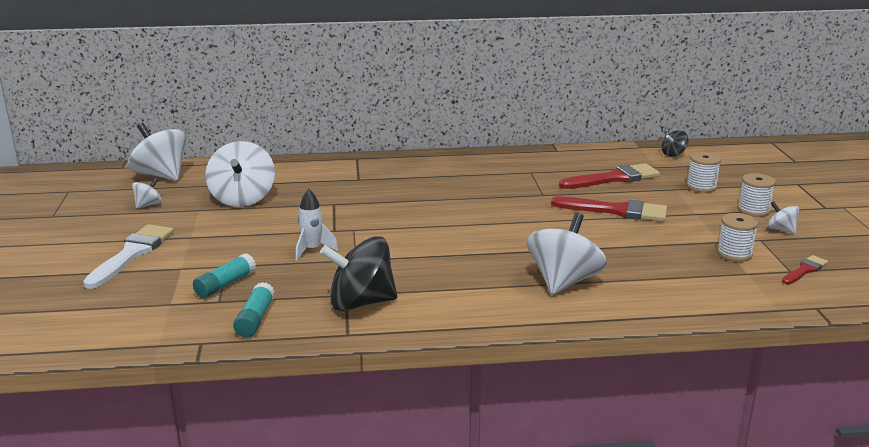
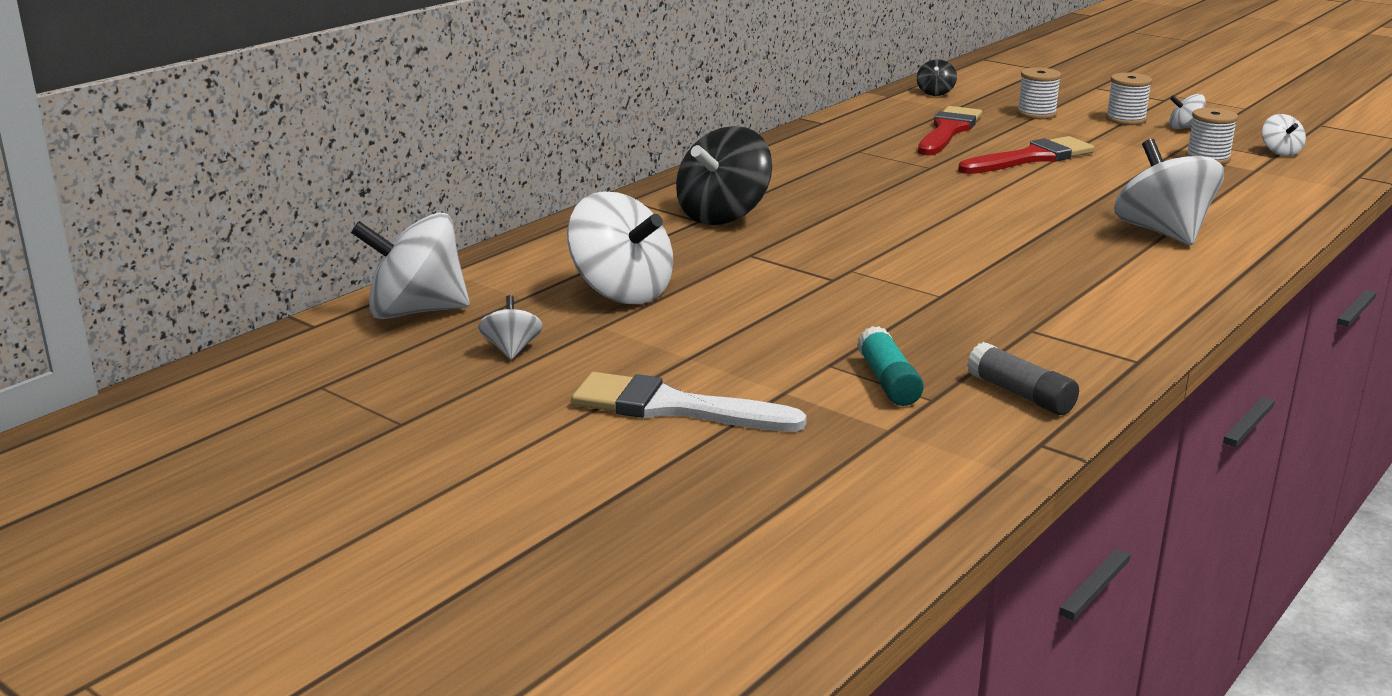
camera: 45 degrees left, 0 degrees up
white brush [83,224,174,289] -> white brush turned 45 degrees counterclockwise [571,372,806,432]
turquoise glue stick [233,282,275,337] -> grey glue stick [967,342,1079,415]
white rocket [296,189,338,261] -> none
black spinning top [320,236,397,311] -> black spinning top moved to [676,126,772,225]
red brush [782,255,828,284] -> white spinning top [1262,114,1306,156]

